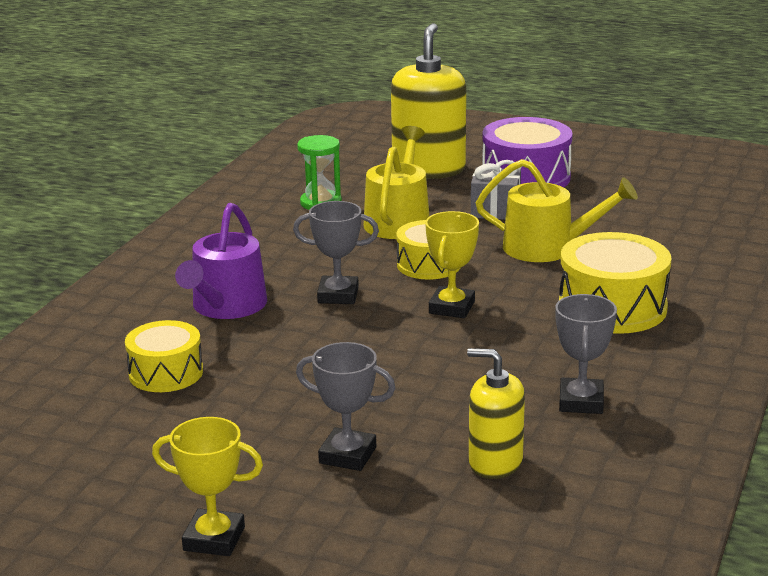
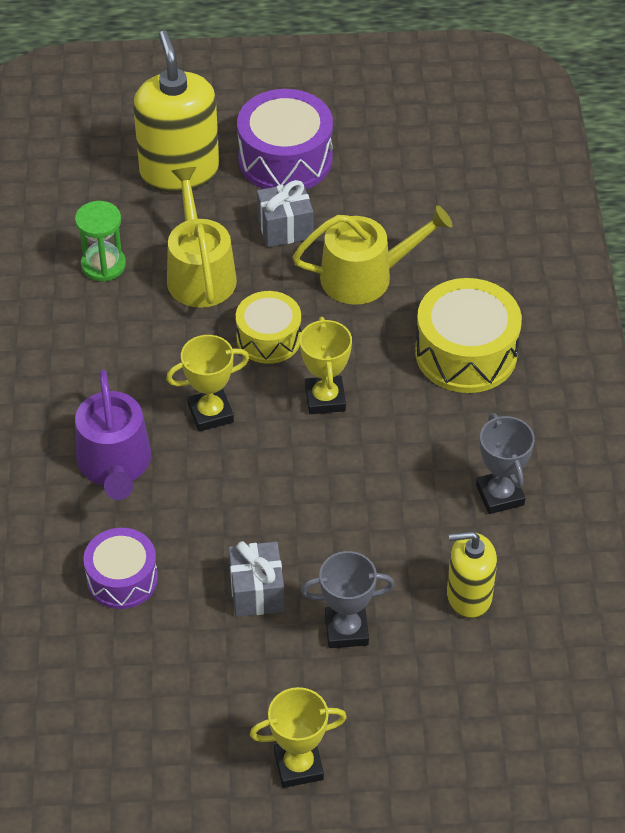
camera: 25 degrees left, 25 degrees up
yellow drum [125,320,203,392] -> purple drum [83,528,158,609]
grey trophy [293,201,379,304] -> yellow trophy [166,335,249,432]
none -> grey gift [228,541,285,617]

